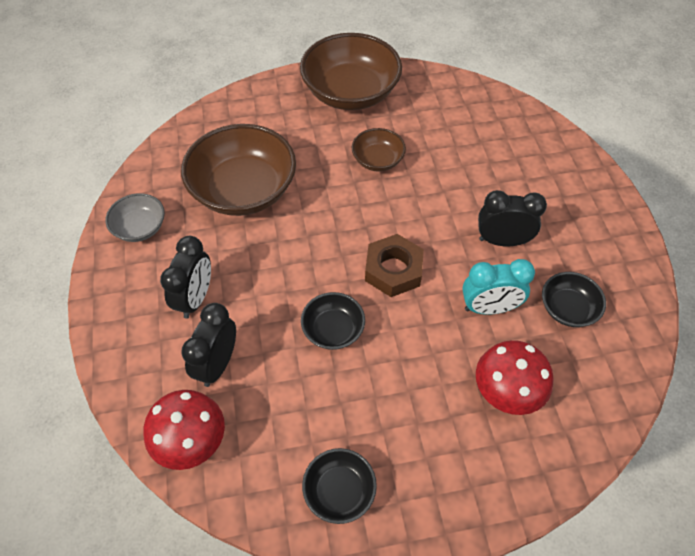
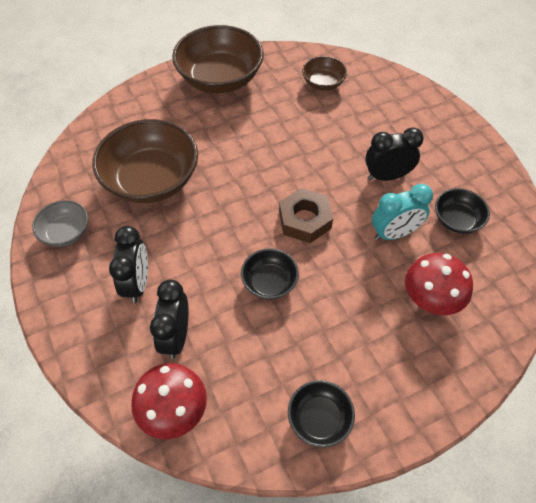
camera: 15 degrees left, 0 degrees up
brown bowl [351,128,406,172] -> brown bowl moved to [302,56,347,91]

